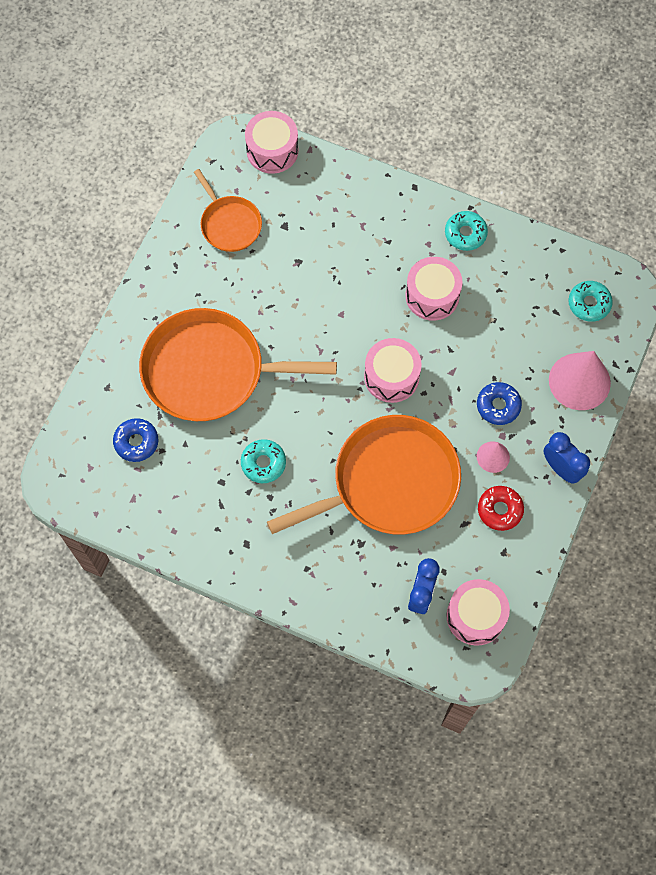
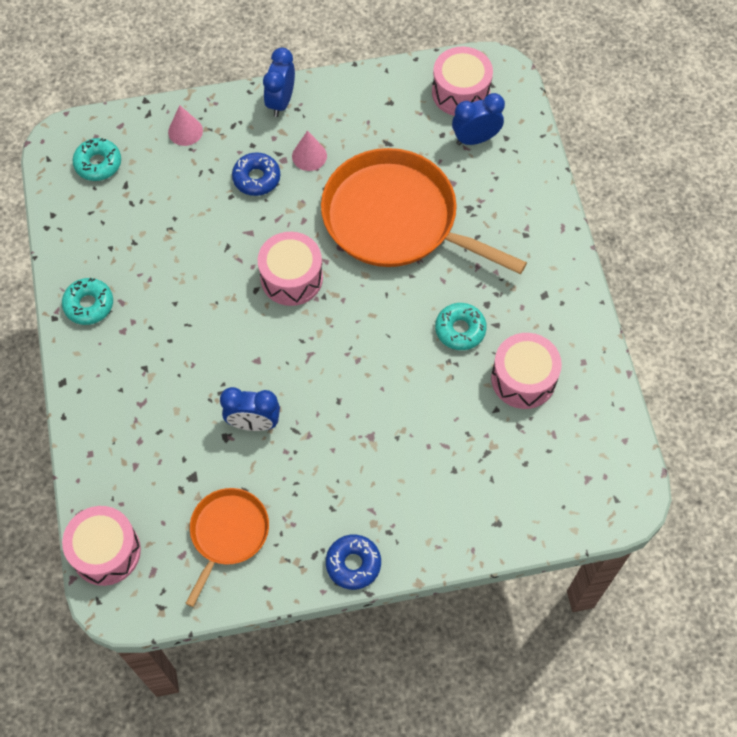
camera: 125 degrees left, 5 degrees down
blue donut [113,418,158,462] -> blue donut moved to [326,535,381,590]
orange pan [139,308,337,421] -> none
pink drum [406,257,463,321] -> pink drum moved to [491,333,562,409]
red donut [478,486,524,531] -> none
pink cone [549,351,611,410] -> pink cone [168,105,203,146], size x0.53
none -> blue clock [220,387,280,431]

